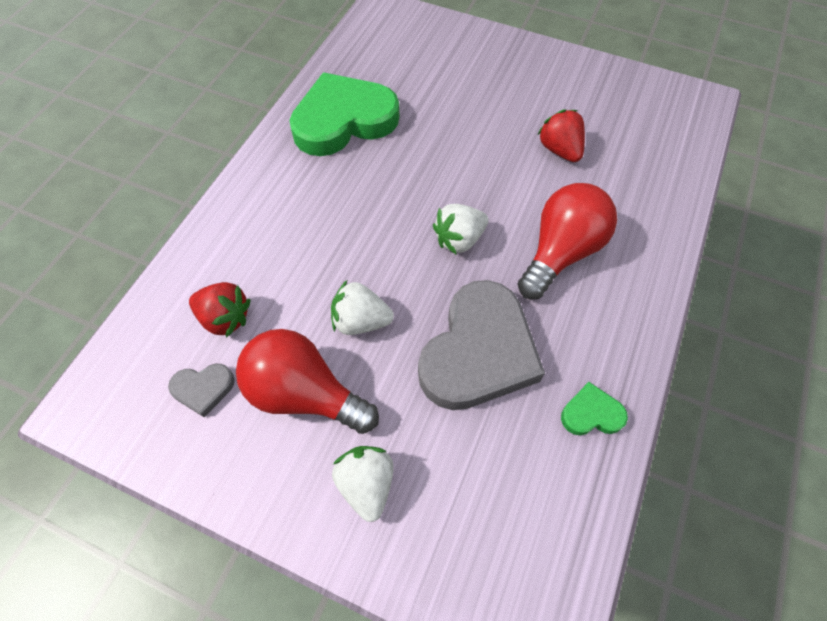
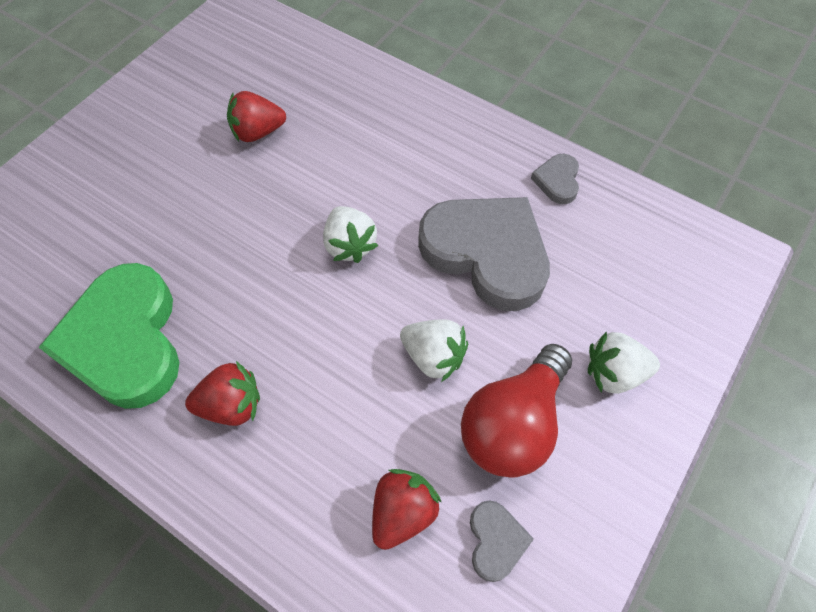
camera: 80 degrees left, 0 degrees up
white strawberry [331,280,394,335] -> white strawberry turned 75 degrees counterclockwise [400,319,468,382]
red light bulb [517,183,617,299] -> none
green heart [561,382,628,435] -> grey heart [531,154,579,204]
none -> red strawberry [185,361,260,426]

